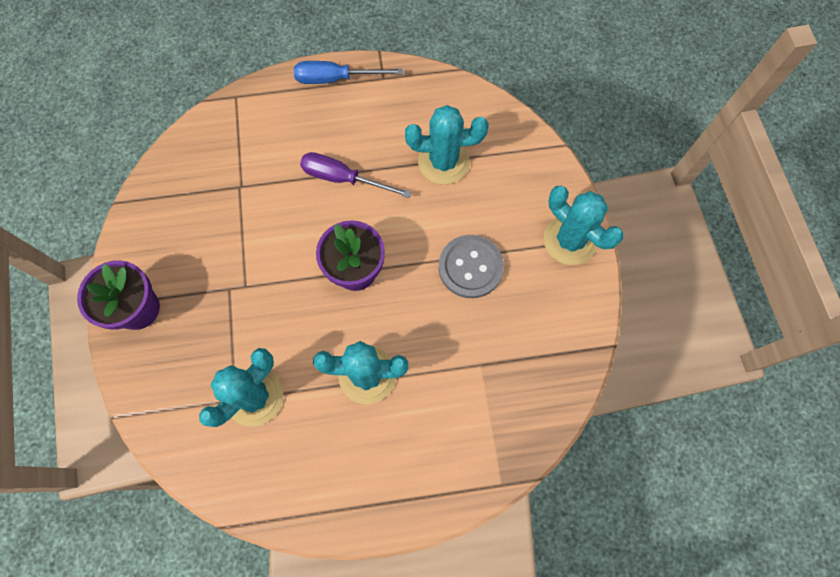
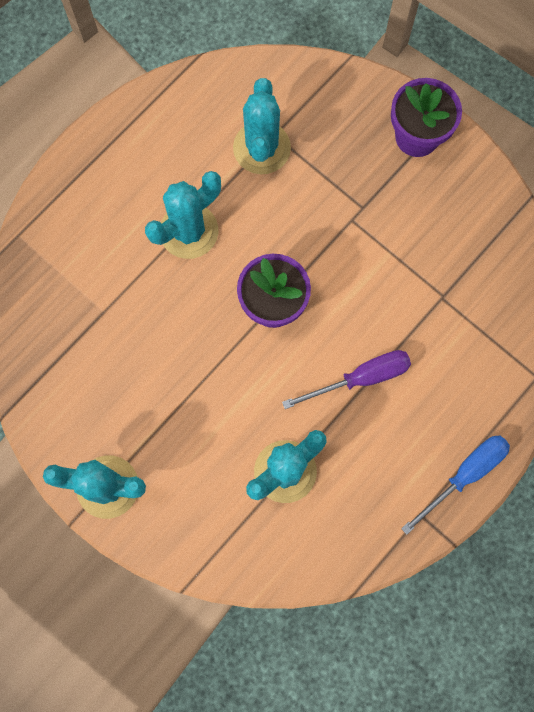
camera: 140 degrees right, 5 degrees up
grey button [439,235,504,298] -> none

